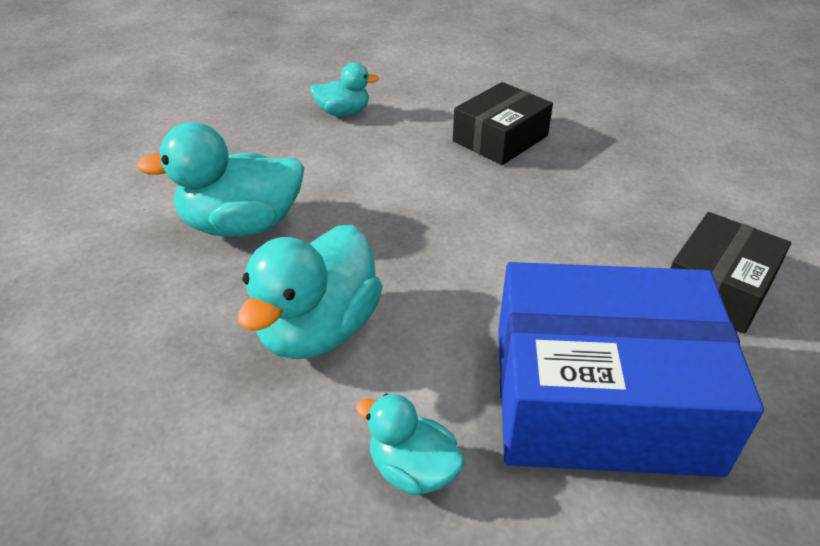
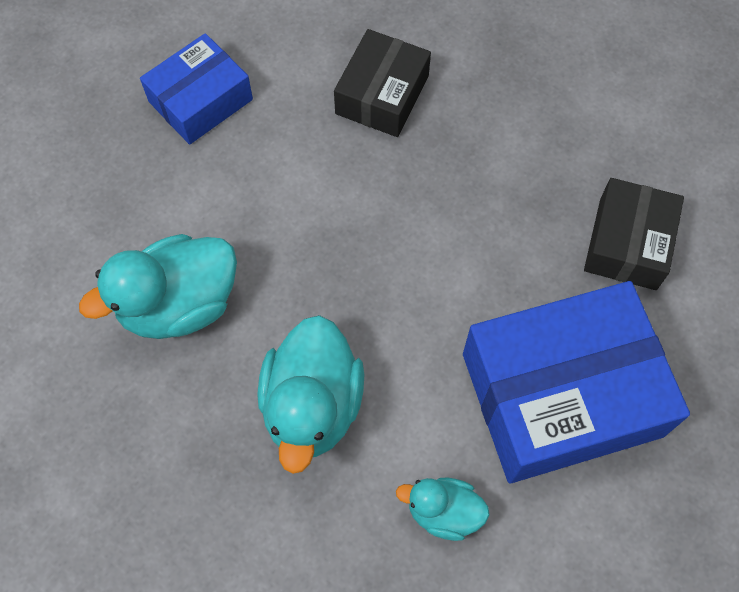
camera: 20 degrees left, 25 degrees up
turquoise duck [310,62,379,116] -> blue box [140,33,253,145]

